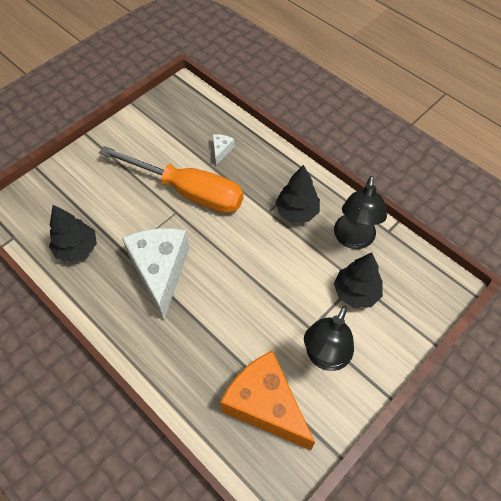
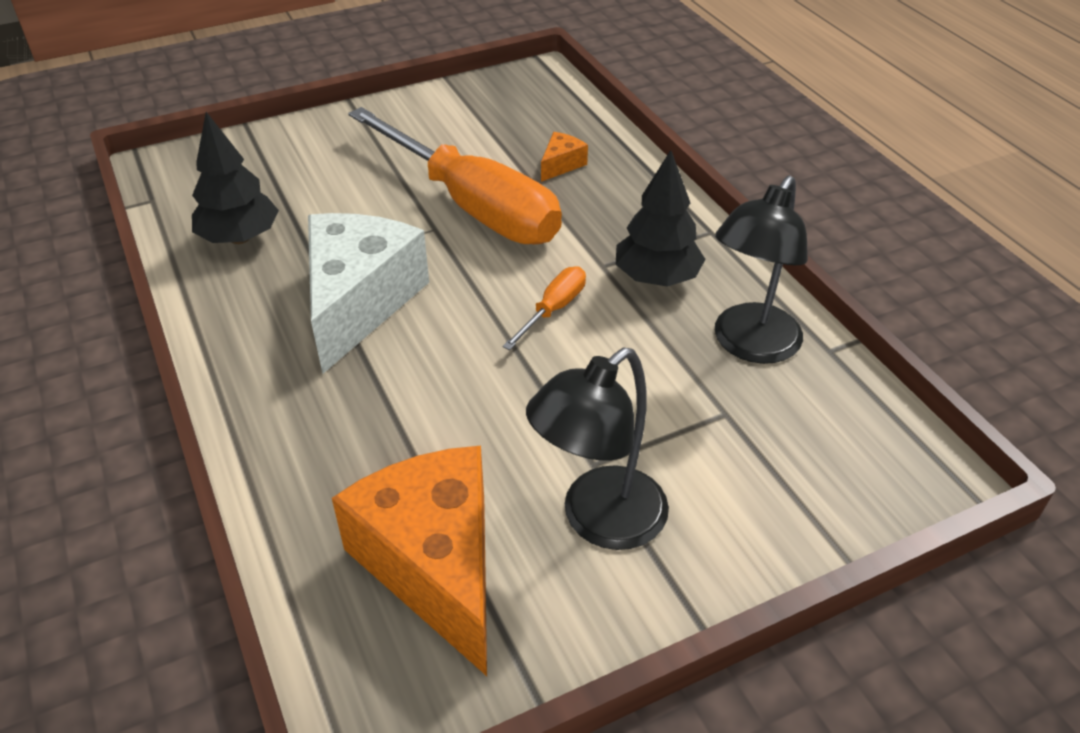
camera: 20 degrees right, 15 degrees down
white cheese [213,134,234,165] -> orange cheese [541,132,588,182]
black tree [334,252,383,308] -> none
none -> orange screwdriver [502,266,586,350]

